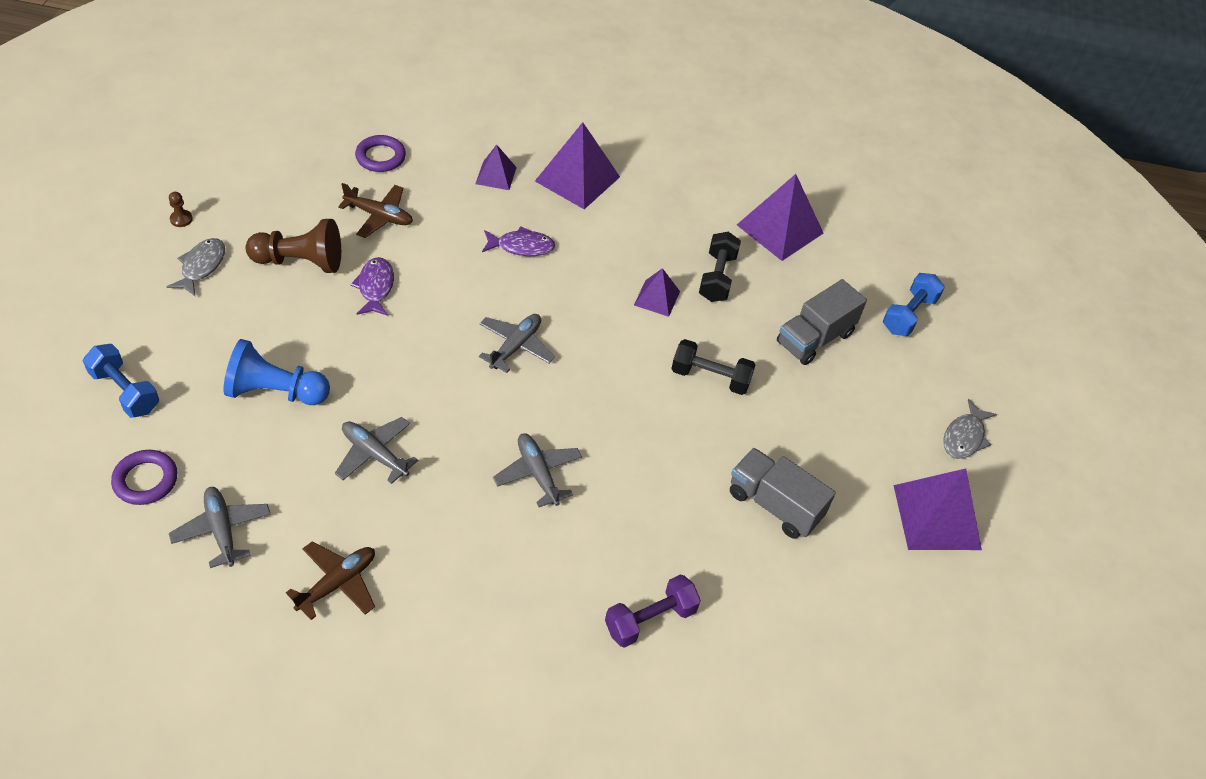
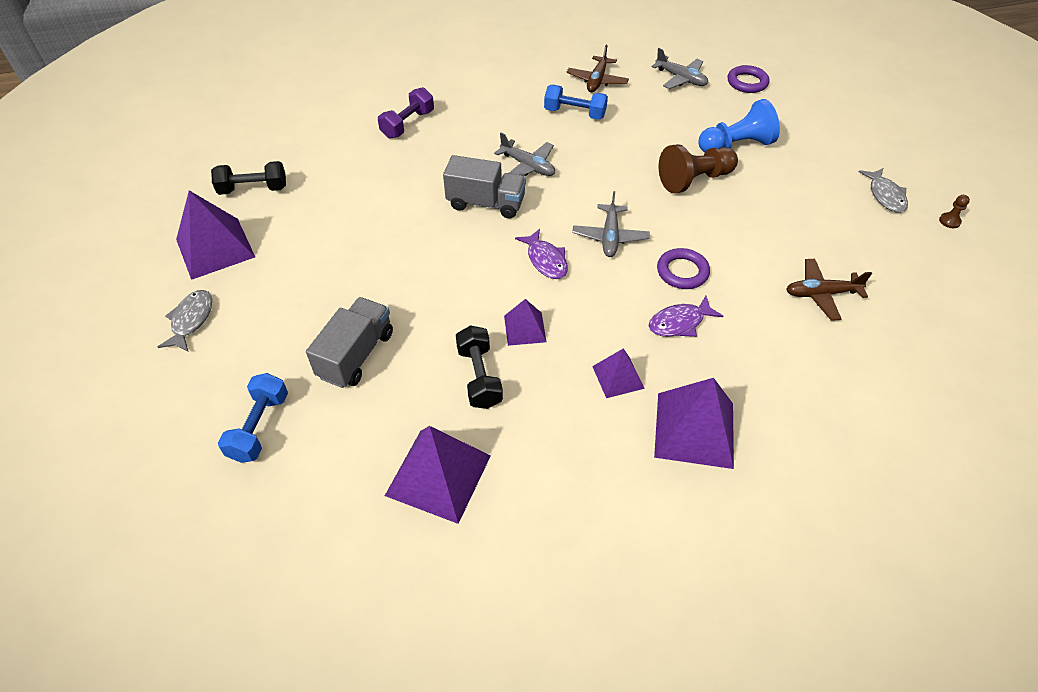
camera: 160 degrees right, 0 degrees up
blue dumbbell [83,344,159,418] -> blue dumbbell moved to [544,85,608,120]
brown pawn [246,219,341,273] -> brown pawn moved to [659,144,738,193]
grey plane [335,417,418,484] -> none
purple fish [350,257,394,316] -> purple fish moved to [515,229,568,279]
purple ring [355,135,406,172] -> purple ring moved to [657,248,710,289]
purple pyramid [475,144,517,190] -> purple pyramid moved to [592,348,645,398]
black dumbbell [671,339,755,395] -> black dumbbell moved to [211,161,286,195]
grey truck [730,448,836,539] -> grey truck moved to [443,155,526,219]

